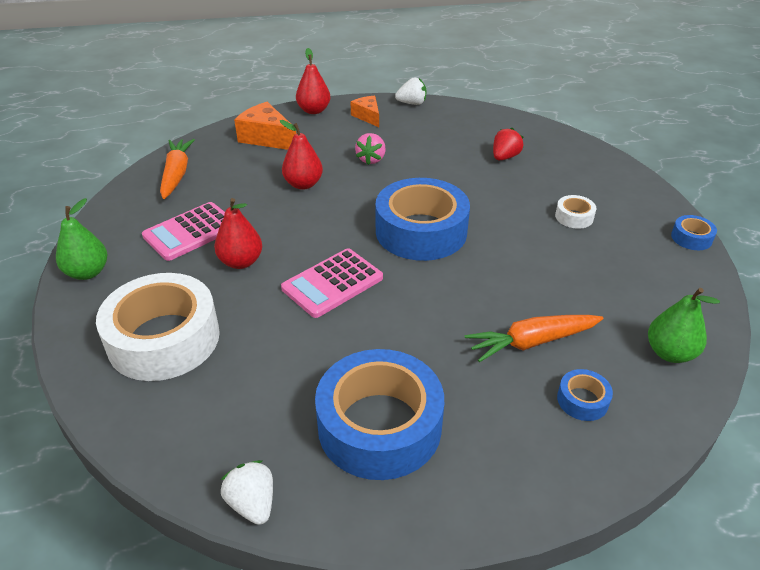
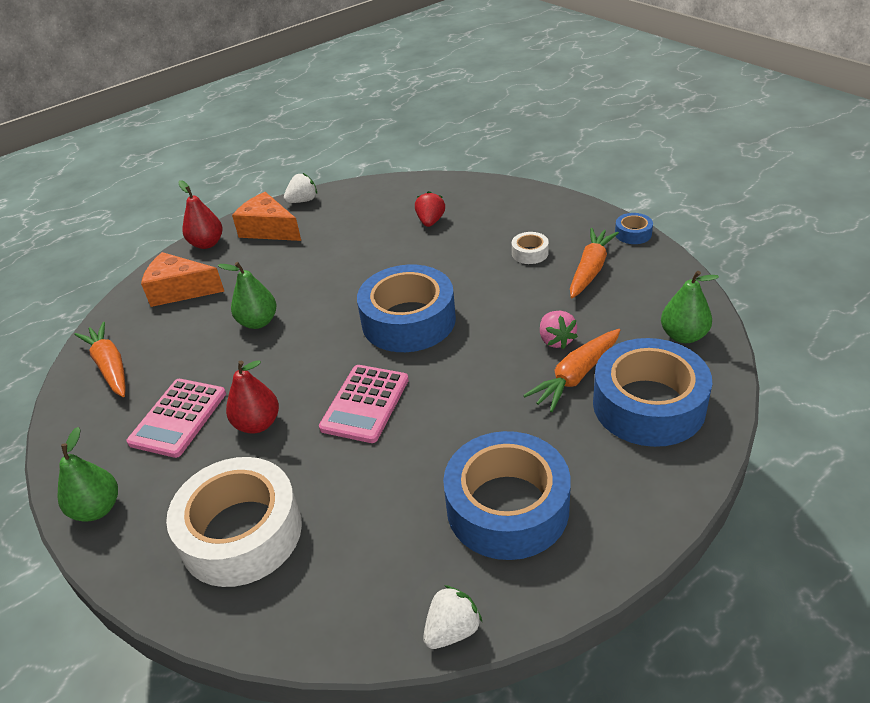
camera: 25 degrees left, 0 degrees up
white strawberry [221,460,273,525] -> white strawberry turned 105 degrees clockwise [423,585,482,649]
red pear [280,120,323,190] -> green pear [218,262,277,329]
orange cheese [350,96,379,127] -> orange cheese [232,192,301,241], size x1.60
pink strawberry [355,133,386,165] -> pink strawberry moved to [540,311,578,349]
blue tape [557,369,613,421] -> blue tape [593,338,712,447], size x2.38
none -> orange carrot [570,228,619,298]

